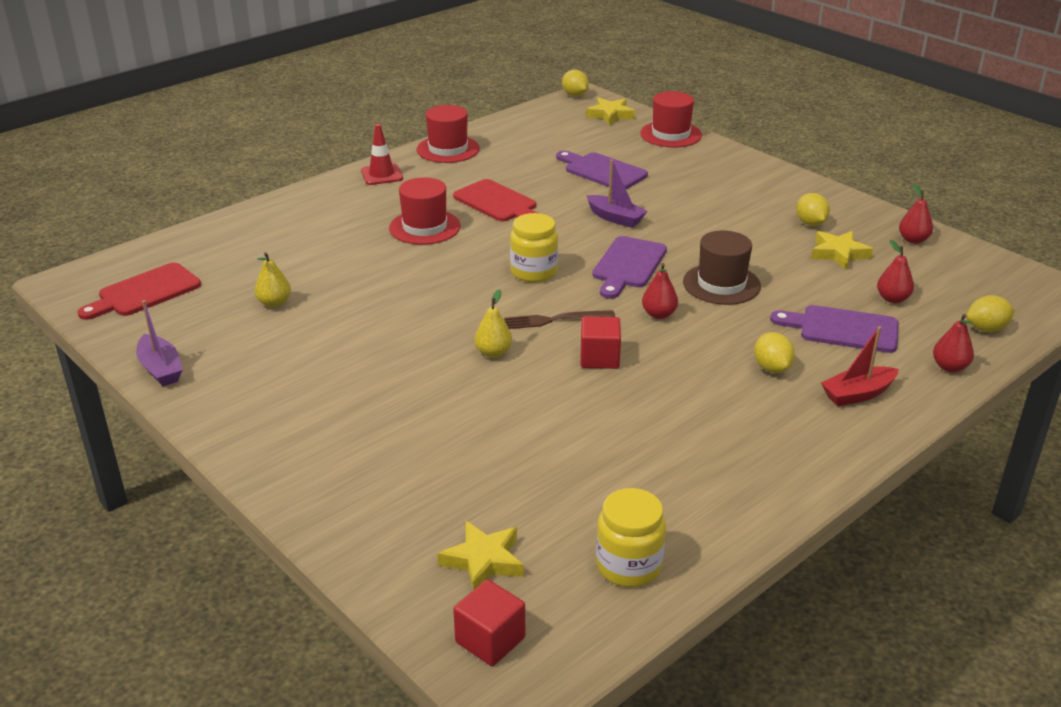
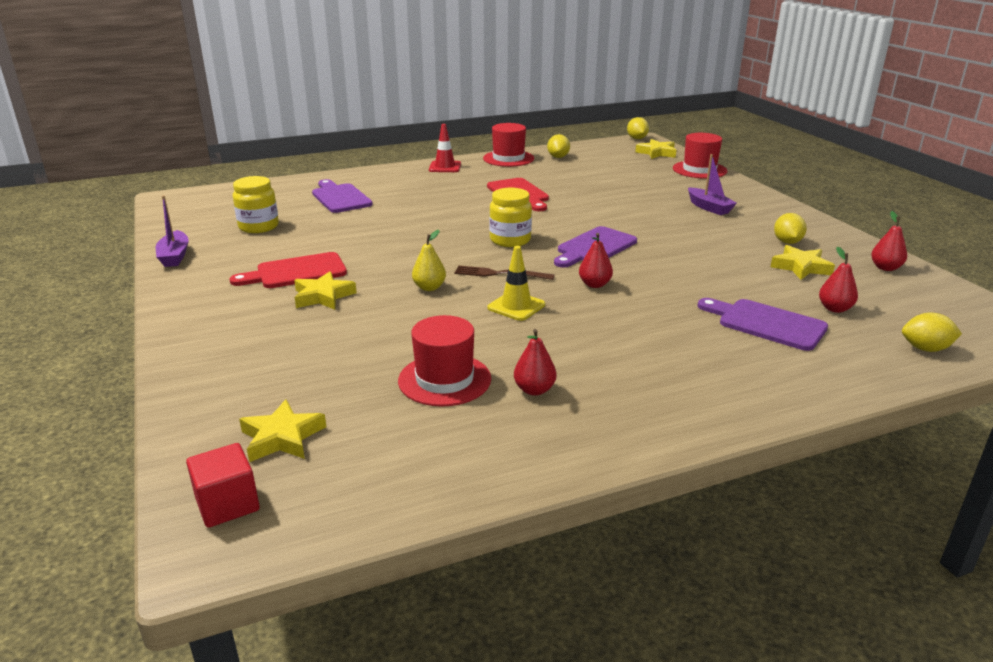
camera: 20 degrees right, 5 degrees down
red cutting board [77,263,201,320] -> red cutting board moved to [230,252,347,288]
yellow pear [254,252,291,308] -> none
red hat [389,177,460,245] -> red hat moved to [398,315,491,406]
purple cutting board [556,151,648,189] -> purple cutting board moved to [312,179,373,213]
red cube [581,316,621,369] -> yellow traffic cone [488,246,545,321]
purple boat [586,159,648,228] -> purple boat moved to [688,154,737,215]
yellow jar [596,488,666,587] -> yellow jar moved to [233,176,279,233]
brown hat [683,230,761,305] -> none
yellow lemon [754,332,795,373] -> yellow lemon moved to [547,134,570,158]
red boat [821,326,899,406] -> none
red pear [933,314,974,372] -> red pear moved to [514,329,556,396]
none -> yellow star [294,271,357,310]

